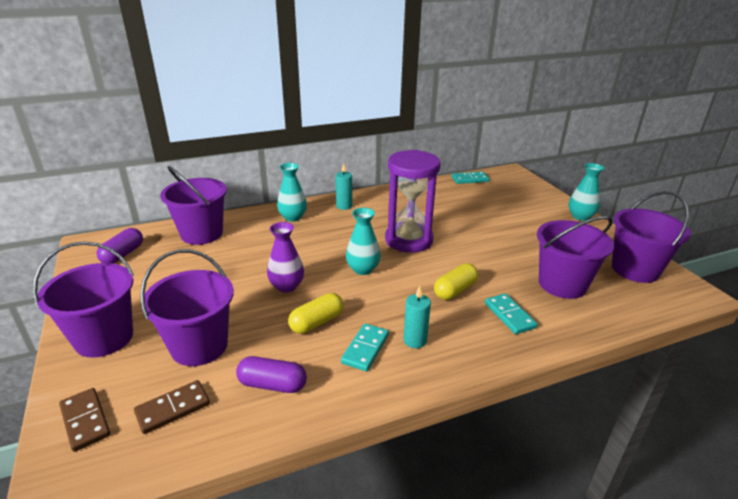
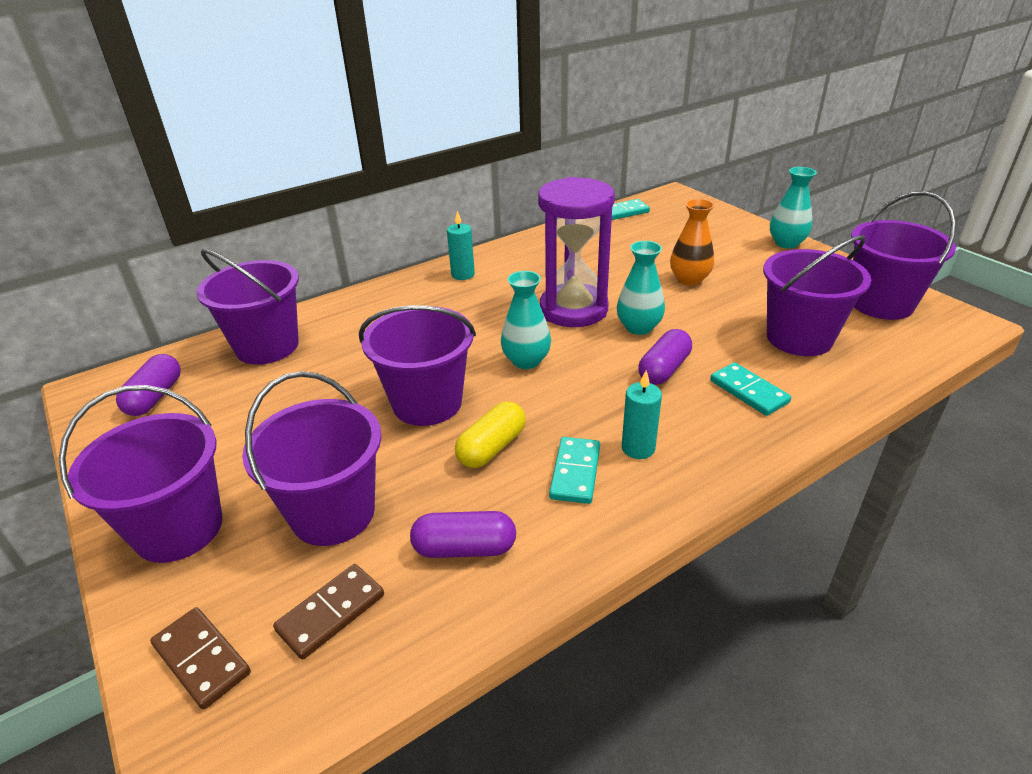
camera: 10 degrees left, 5 degrees up
purple vase [267,222,304,293] -> purple bucket [359,305,476,426]
turquoise vase [277,163,307,221] -> turquoise vase moved to [617,241,665,335]
yellow capsule [434,263,478,300] -> purple capsule [639,329,692,385]
none -> orange vase [670,199,714,286]

